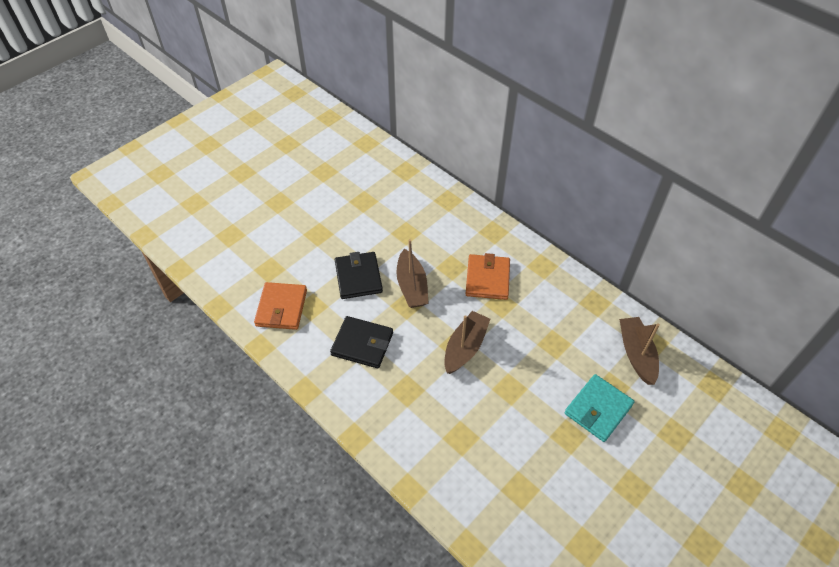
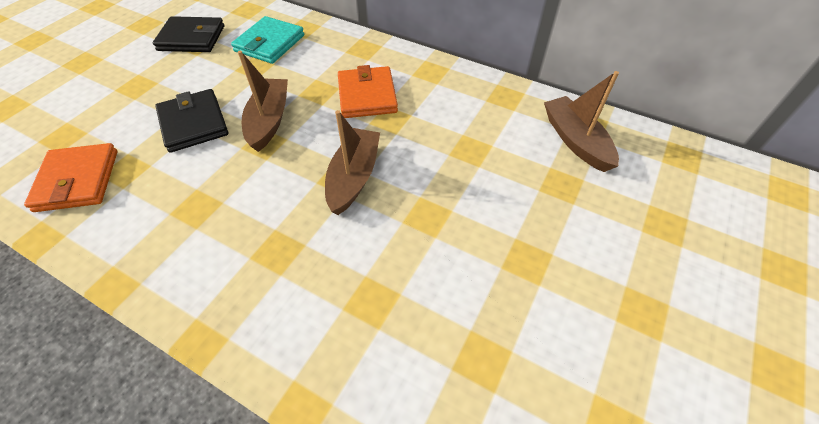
camera: 15 degrees left, 0 degrees up
black wallet [330,316,393,368] -> black wallet moved to [153,16,224,52]
brown boat [396,239,429,308] -> brown boat turned 150 degrees counterclockwise [238,51,288,152]
turquoise wallet [564,374,635,442] -> turquoise wallet moved to [231,16,304,64]

